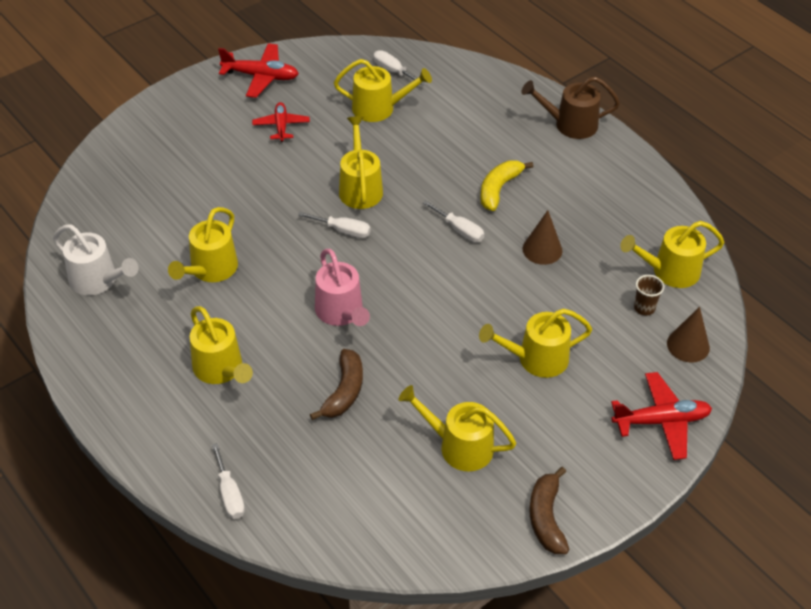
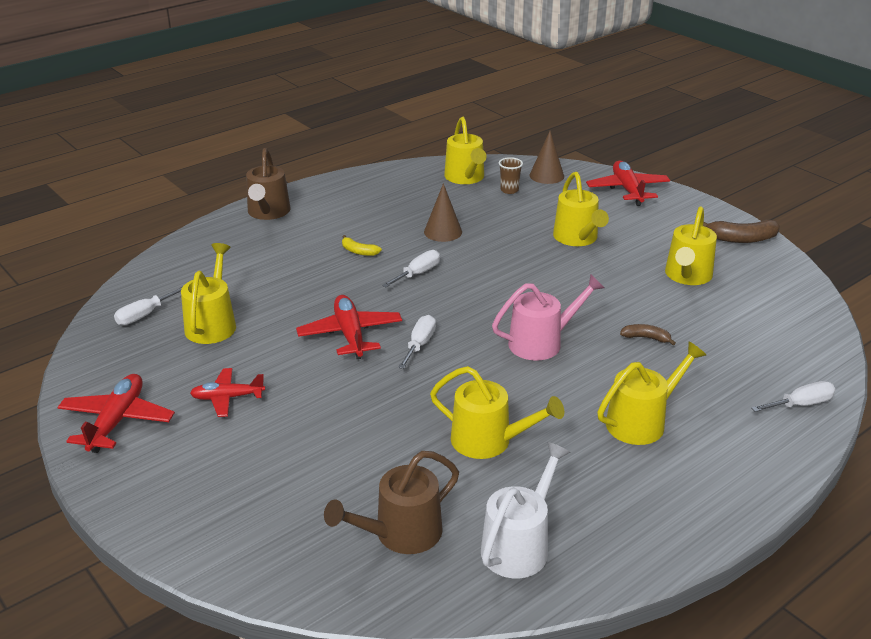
camera: 90 degrees left, 15 degrees down
brown banana [310,349,363,420] -> brown banana [620,324,676,345], size x0.59
yellow watering can [339,116,383,209] -> red plane [296,295,402,359]
yellow banana [480,160,533,211] -> yellow banana [342,235,382,256], size x0.59
none -> brown watering can [324,451,459,554]

